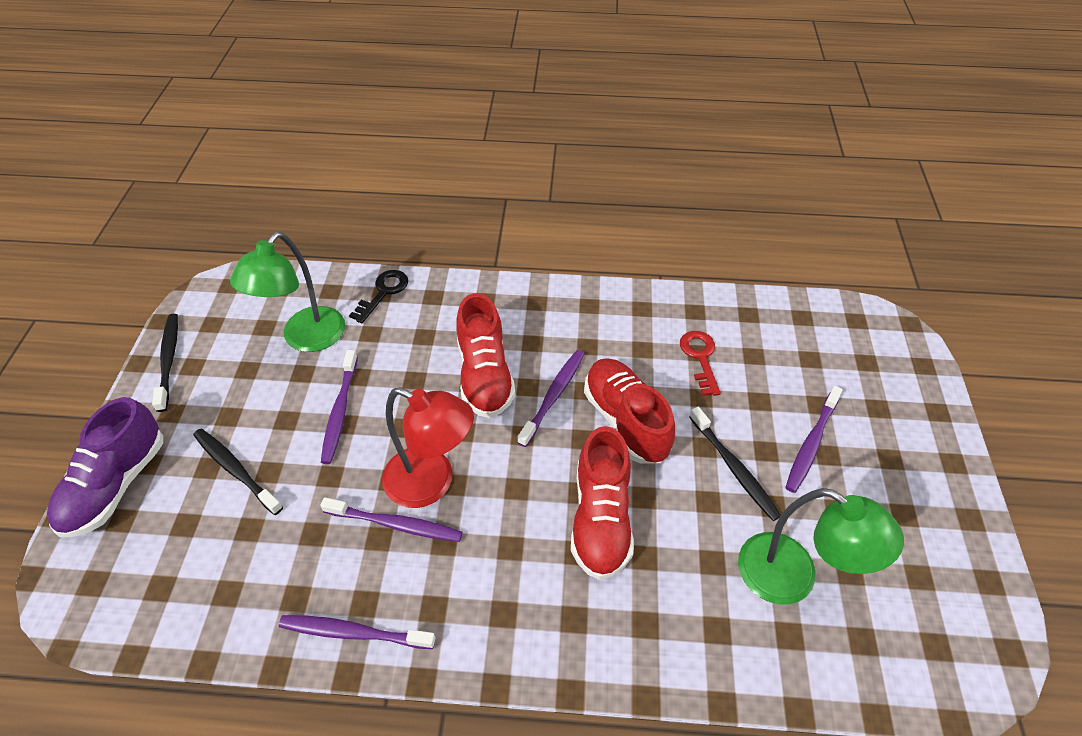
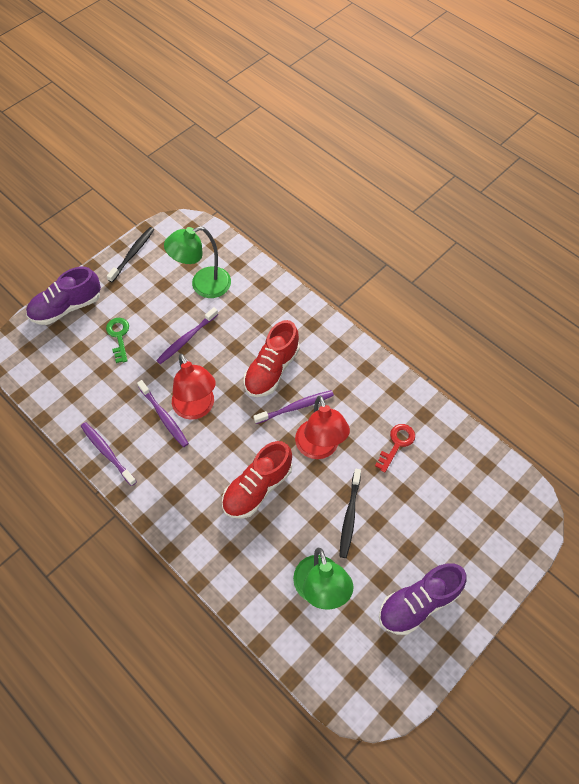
camera: 40 degrees right, 10 degrees up
black toothbrush [193,429,283,515] -> green key [106,318,129,363]
black key [349,270,408,323] -> none
red shoe [584,358,675,464] -> red lamp [295,396,350,459]
purple toothbrush [785,386,843,493] -> none
none -> purple shoe [379,563,467,635]

